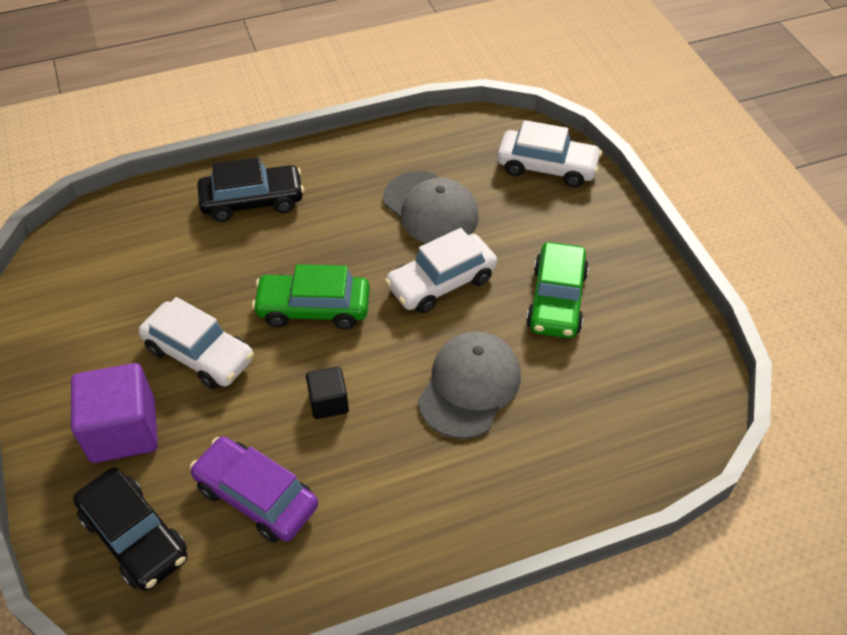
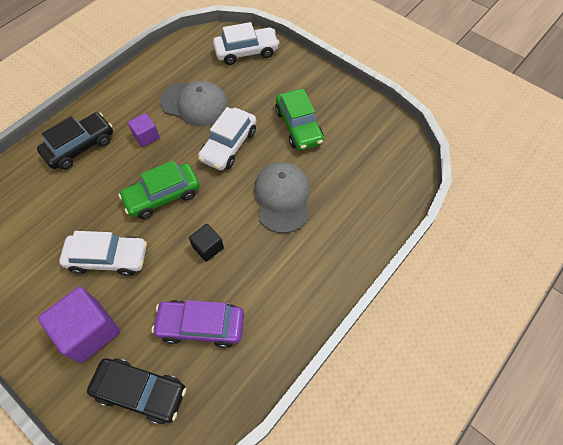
camera: 30 degrees left, 10 degrees up
none -> purple cube [128,113,160,147]

